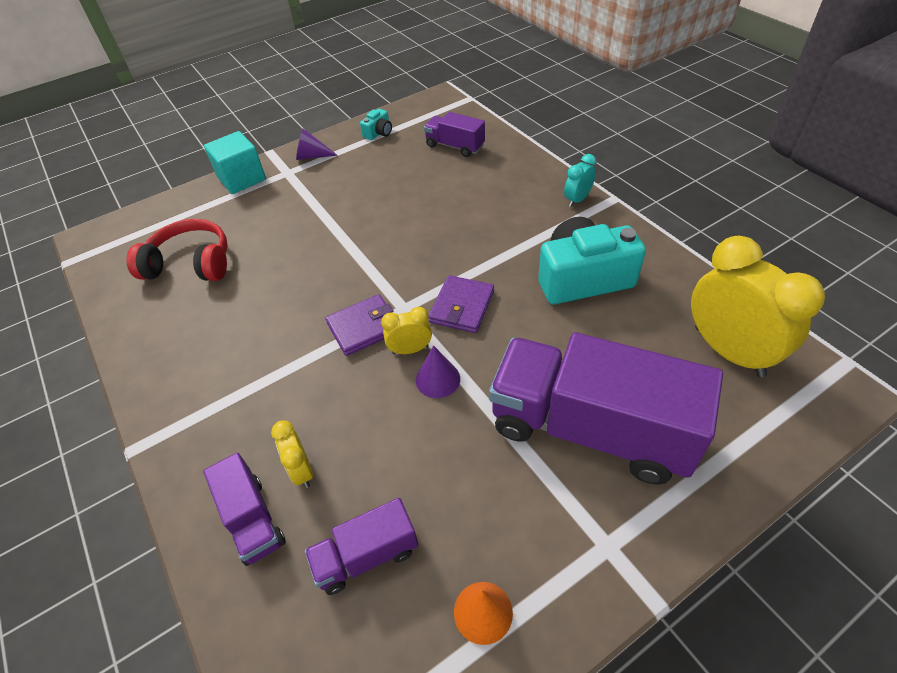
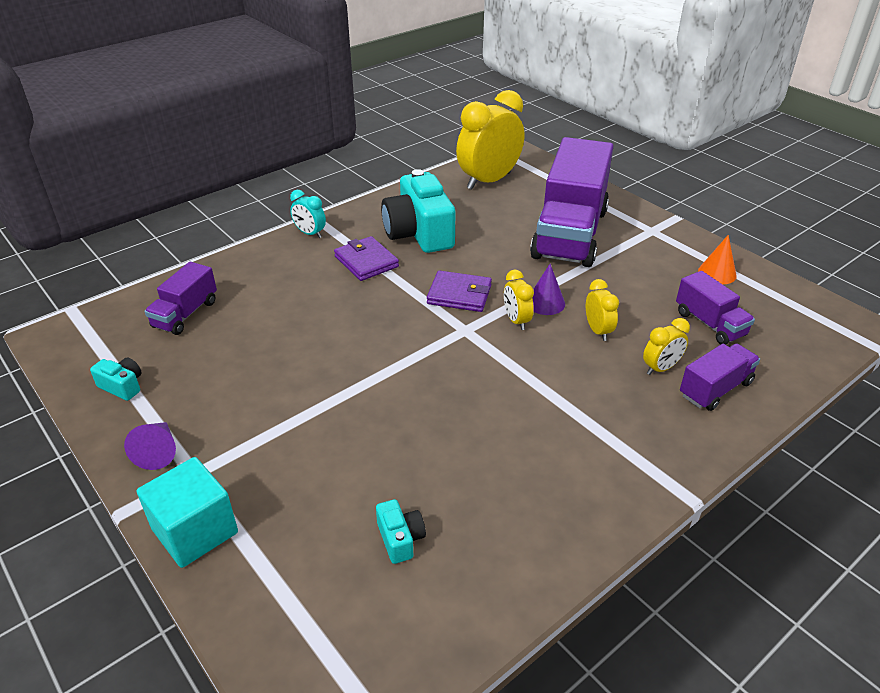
camera: 100 degrees left, 10 degrees down
red headphones [126,219,228,281] -> turquoise camera [376,499,426,564]
purple wallet [325,294,394,356] -> purple wallet moved to [334,236,399,281]
none -> yellow clock [586,279,619,341]

